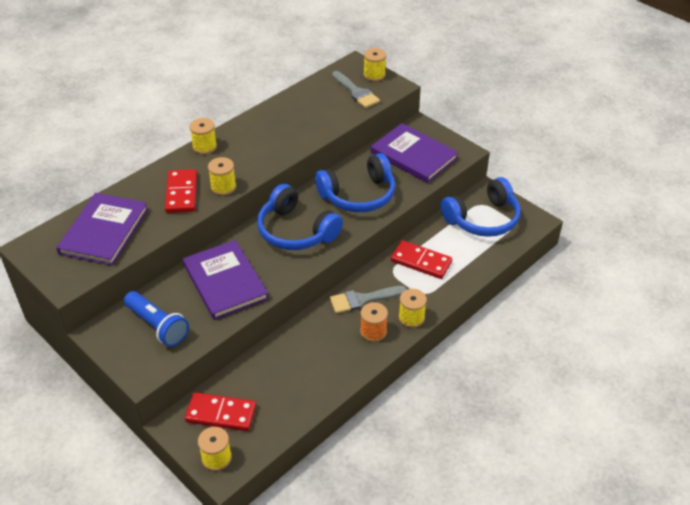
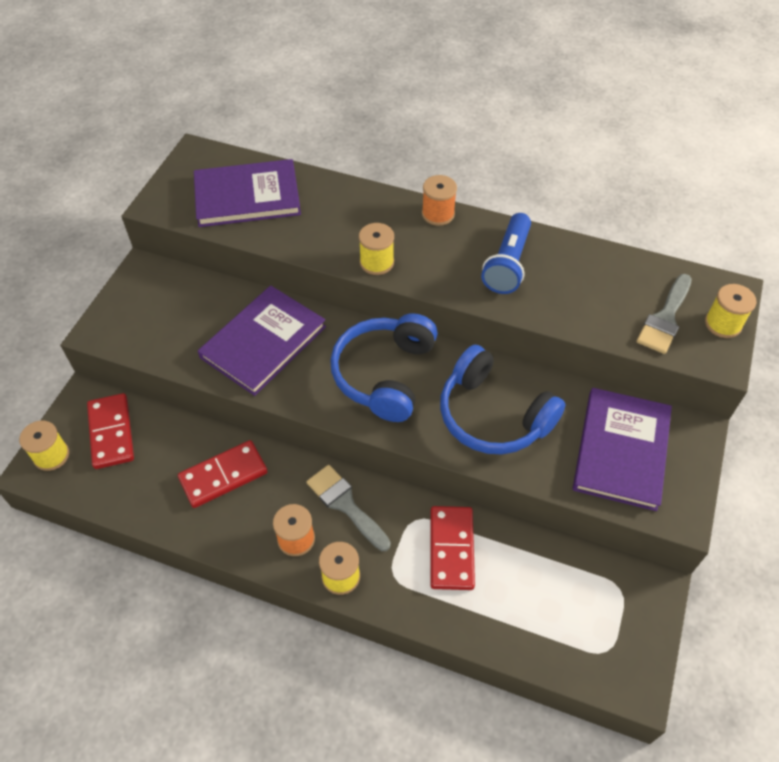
camera: 65 degrees right, 10 degrees up
blue flashlight [124,291,189,347] -> blue flashlight moved to [481,213,531,294]
red domino [165,169,197,213] -> red domino moved to [178,440,268,508]
yellow spool [189,118,217,154] -> orange spool [422,175,457,226]
blue headphones [440,177,521,237] -> none

